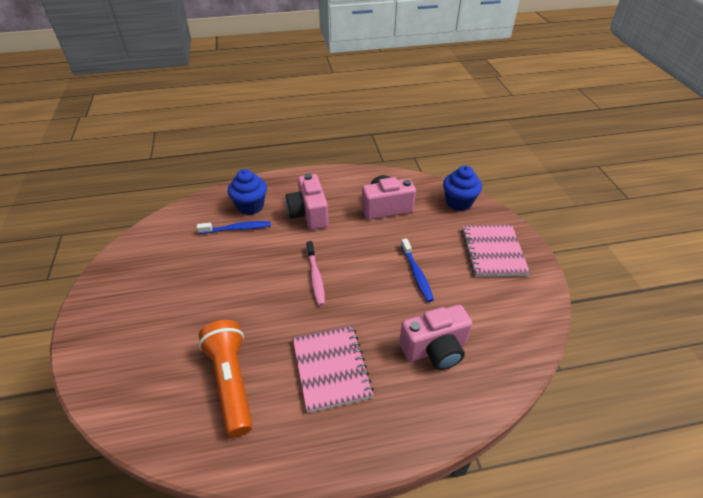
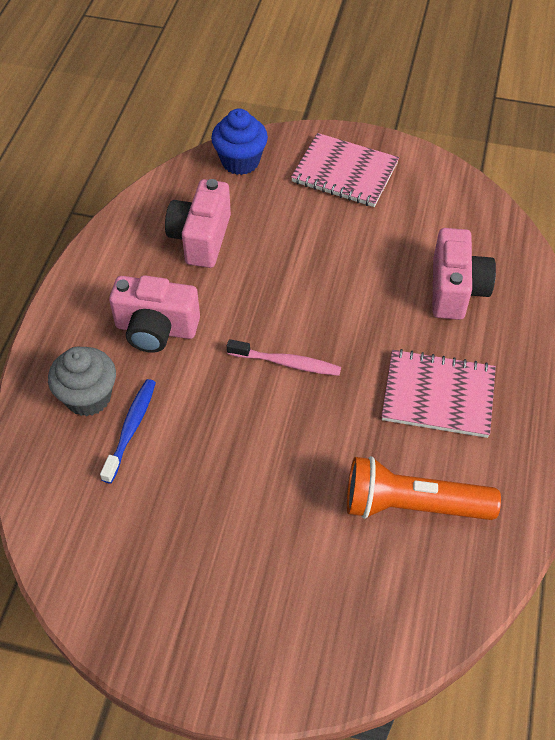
camera: 65 degrees left, 10 degrees up
blue cupcake [228,169,267,215] -> grey cupcake [48,347,116,416]
blue toothbrush [401,239,434,302] -> none

